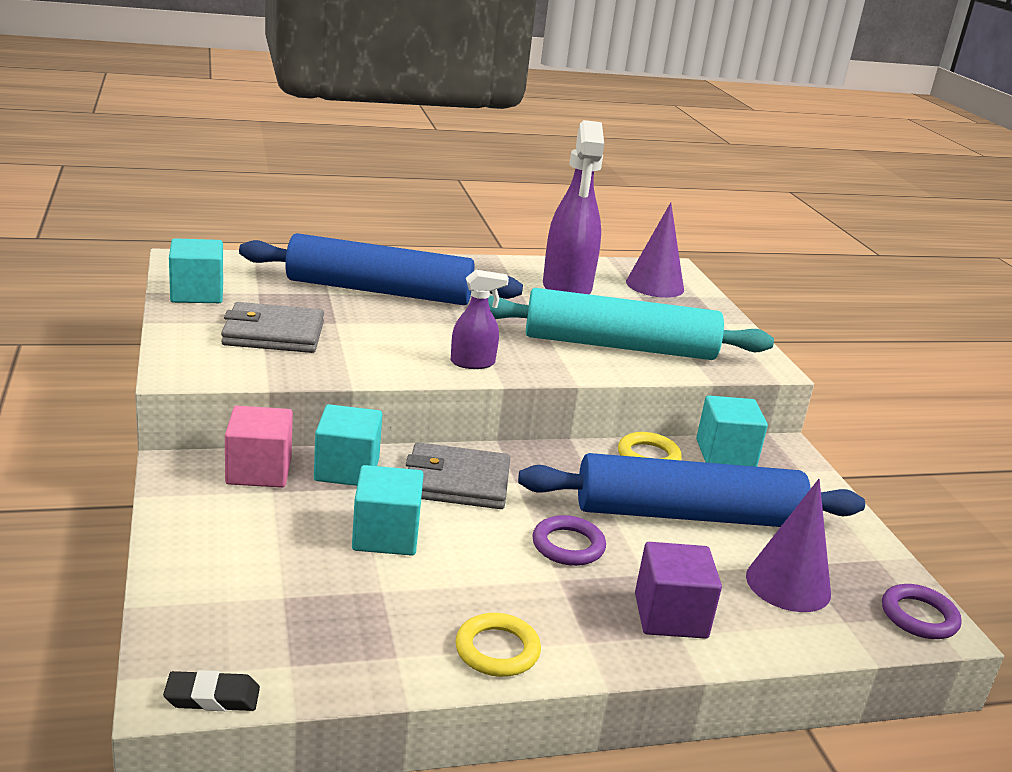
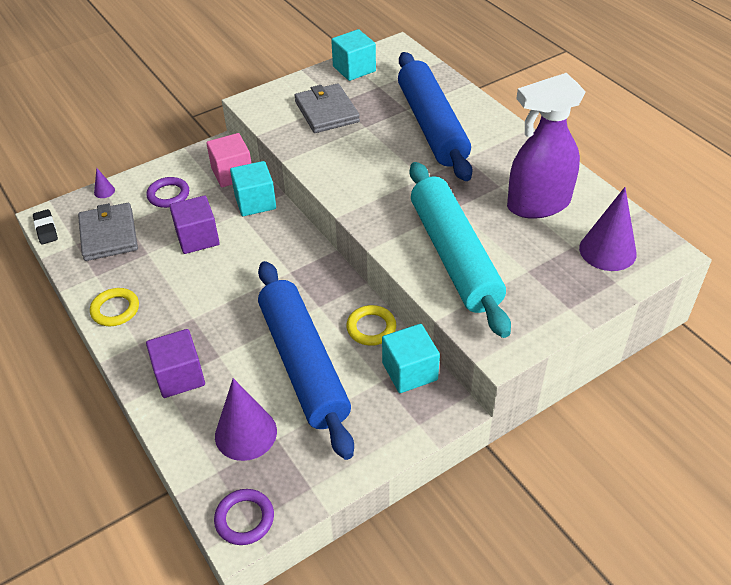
camera: 75 degrees right, 20 degrees up
turquoise cube [352,465,424,556] -> purple cube [169,196,220,254]
grey wallet [406,442,510,509] -> grey wallet moved to [78,203,138,261]
purple spray bottle [451,270,509,369] -> none
purple ring [532,515,606,566] -> purple ring moved to [146,177,189,208]
none -> purple cone [94,168,115,198]

